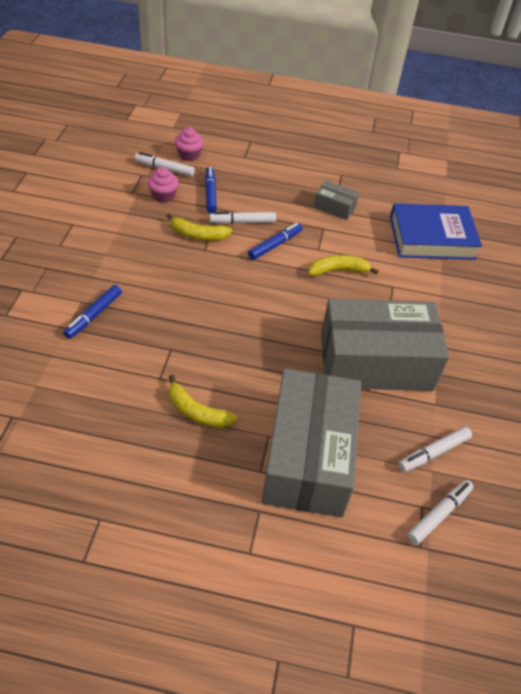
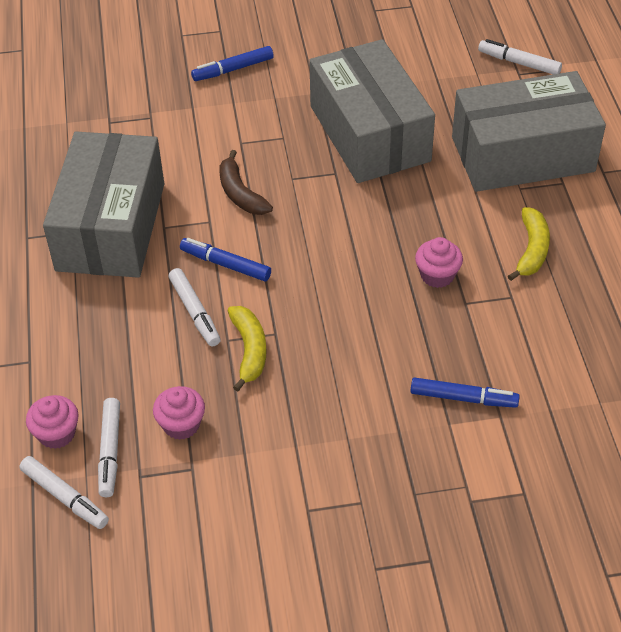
camera: 105 degrees left, 0 degrees up
blue marker [205,167,217,214] -> blue marker moved to [191,46,274,81]
yellow banana [308,255,379,276] -> brown banana [219,150,273,215]
grey box [314,180,359,220] -> grey box [43,131,164,278], size x2.37
blue book [390,203,482,260] -> none
white marker [399,427,472,472] -> white marker moved to [19,456,109,529]
none -> pink cupcake [415,237,463,288]

